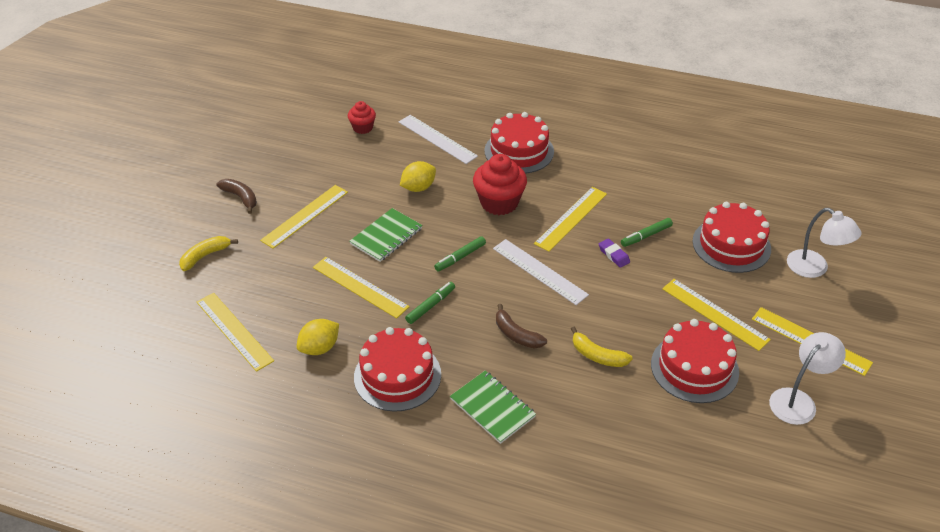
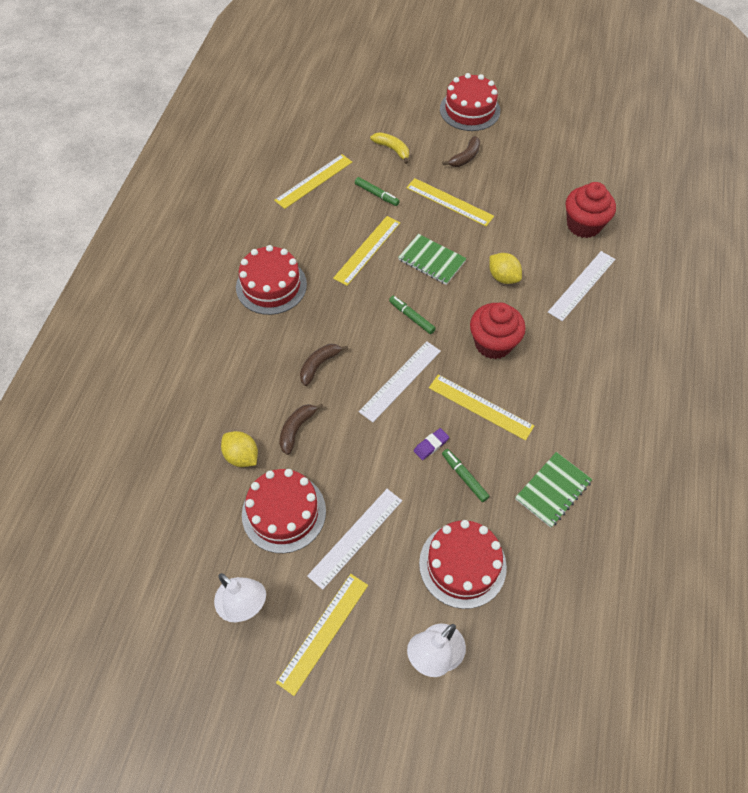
camera: 85 degrees right, 15 degrees up
yellow lemon [297,319,339,355] -> yellow lemon moved to [221,431,258,467]
red cupcake [348,101,376,134] -> red cupcake [566,182,616,238], size x1.74
green marker [405,282,455,324] -> green marker moved to [355,177,400,206]
green notebook [450,371,536,444] -> green notebook moved to [515,452,592,528]
red cake [484,112,554,174] -> red cake moved to [440,73,500,131]
yellow banana [571,327,633,367] -> brown banana [280,404,324,455]
yellow ruler [662,279,771,351] -> white ruler [307,489,402,590]

